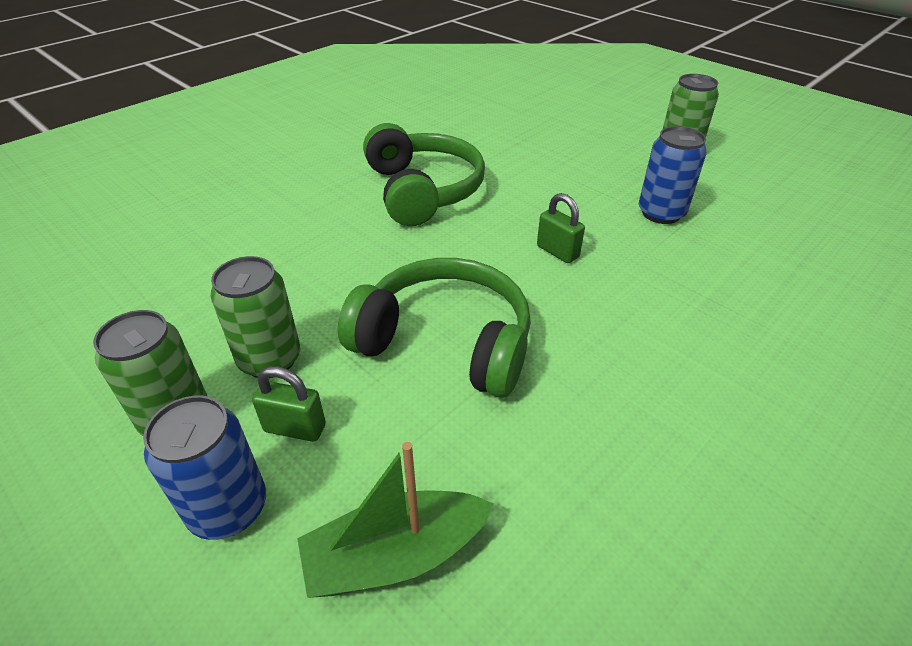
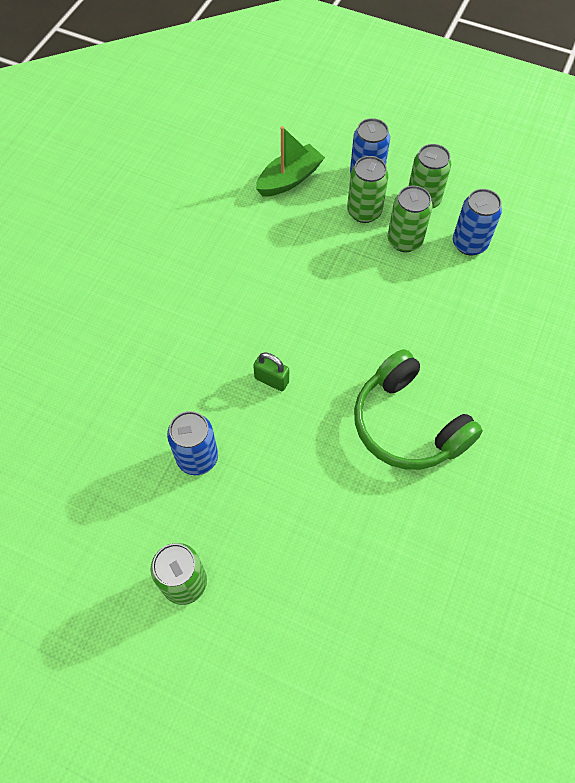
camera: 160 degrees right, 20 degrees up
green padlock [252,366,326,442] -> green can [347,156,389,223]
green headphones [338,258,531,398] -> none
none -> blue can [453,189,502,256]

